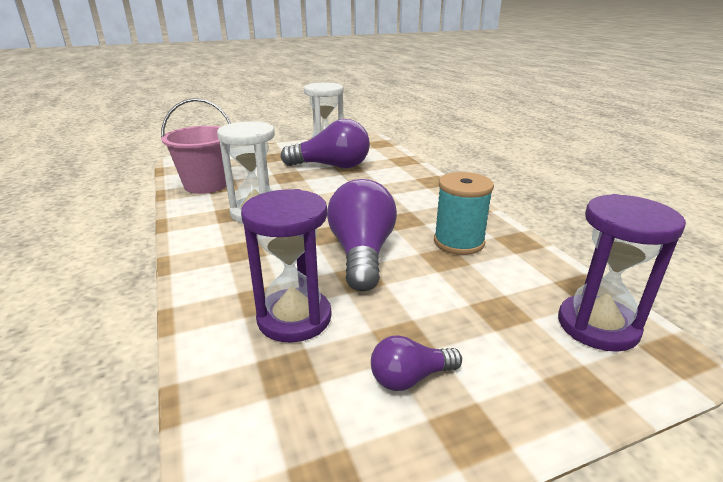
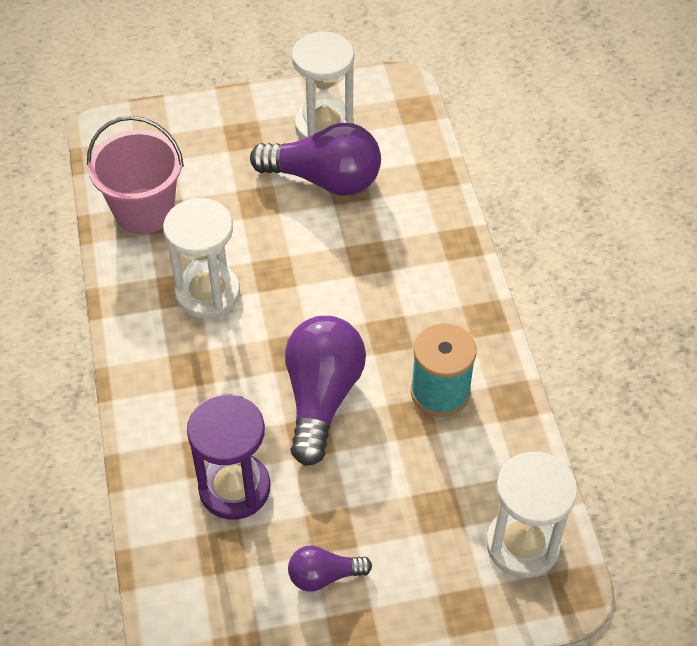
camera: 10 degrees right, 25 degrees up
purple hourglass [558,194,686,352] -> white hourglass [486,452,577,578]

